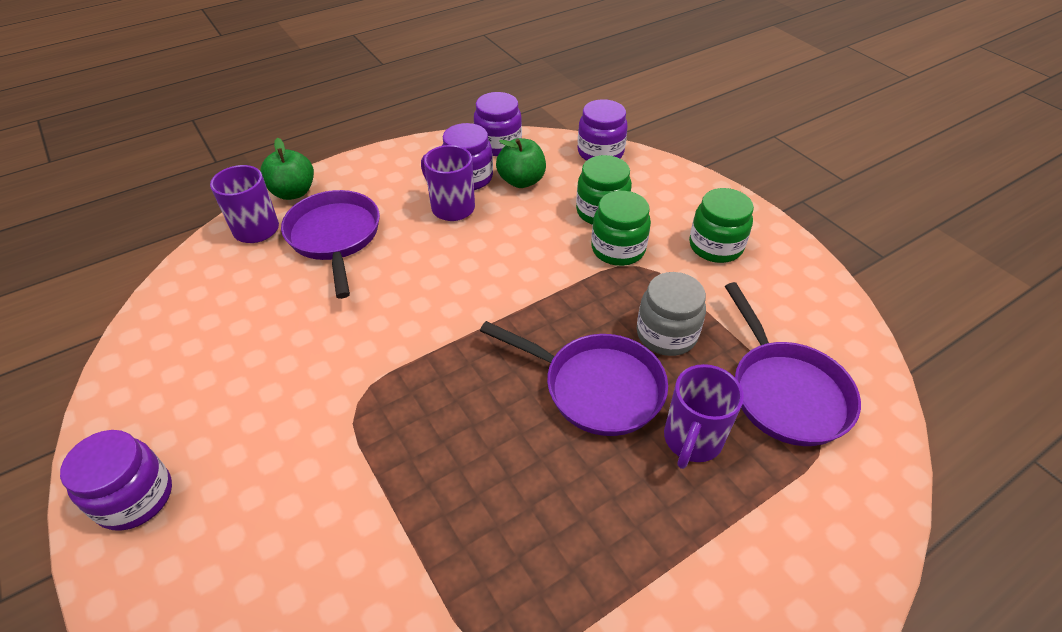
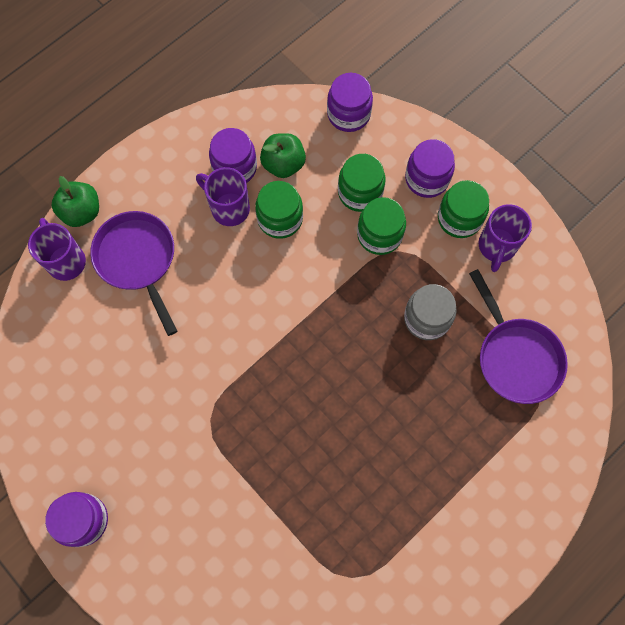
camera: 10 degrees left, 25 degrees up
purple jar [474,92,522,156] -> purple jar moved to [405,139,455,198]
purple pan [480,321,668,436] -> none
purple mug [664,364,744,469] -> purple mug moved to [479,204,532,272]
none -> green jar [255,181,303,239]

